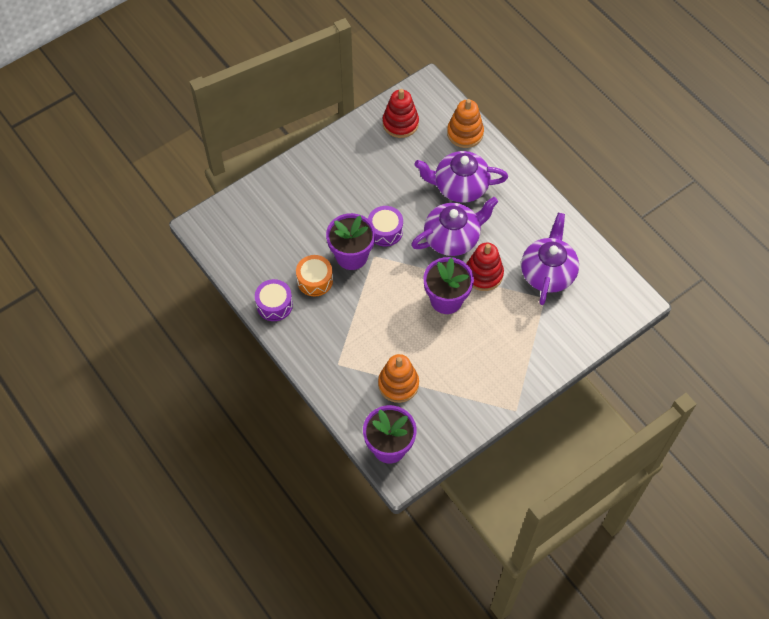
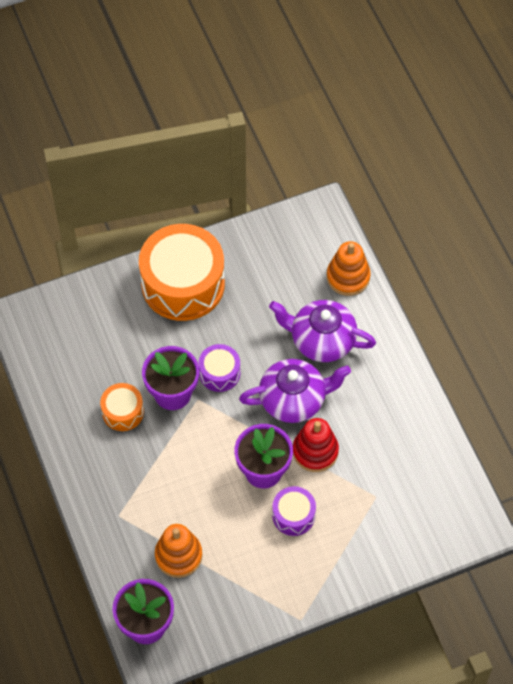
camera: 15 degrees right, 0 degrees up
purple drum [255,279,293,321] -> purple drum moved to [272,486,316,536]
red stacking toy [383,89,419,138] -> none
purple teapot [521,213,579,305] -> none
none -> orange drum [139,224,225,321]

